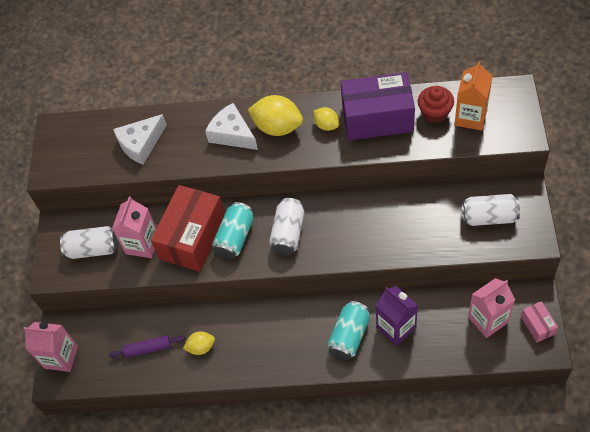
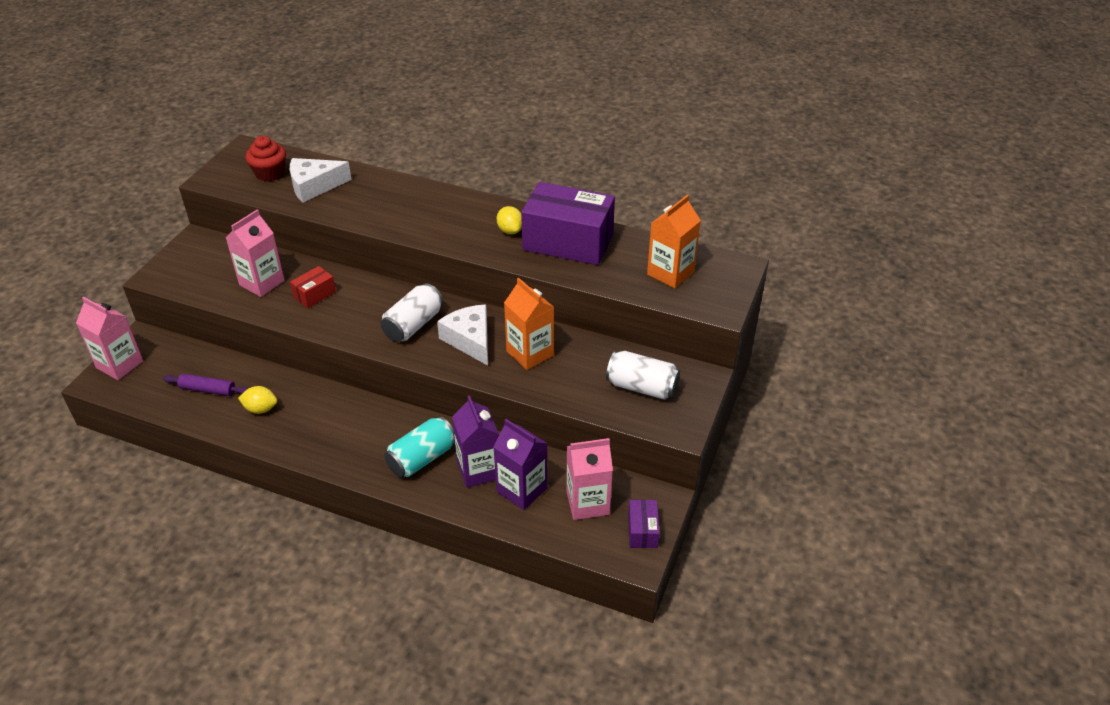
camera: 15 degrees right, 15 degrees down
white can [60,226,118,259] -> none
red box [151,185,225,272] -> red box [290,266,336,308], size x0.45
white cheese [205,103,258,150] -> white cheese moved to [437,304,488,366]
turquoise can [212,202,254,259] -> none
yellow lemon [248,95,303,136] -> none
red cupcake [418,86,454,123] -> red cupcake moved to [245,136,286,182]
pink box [521,301,558,342] -> purple box [628,500,660,548]
none -> purple carton [493,419,548,510]
none -> orange carton [504,278,554,370]

